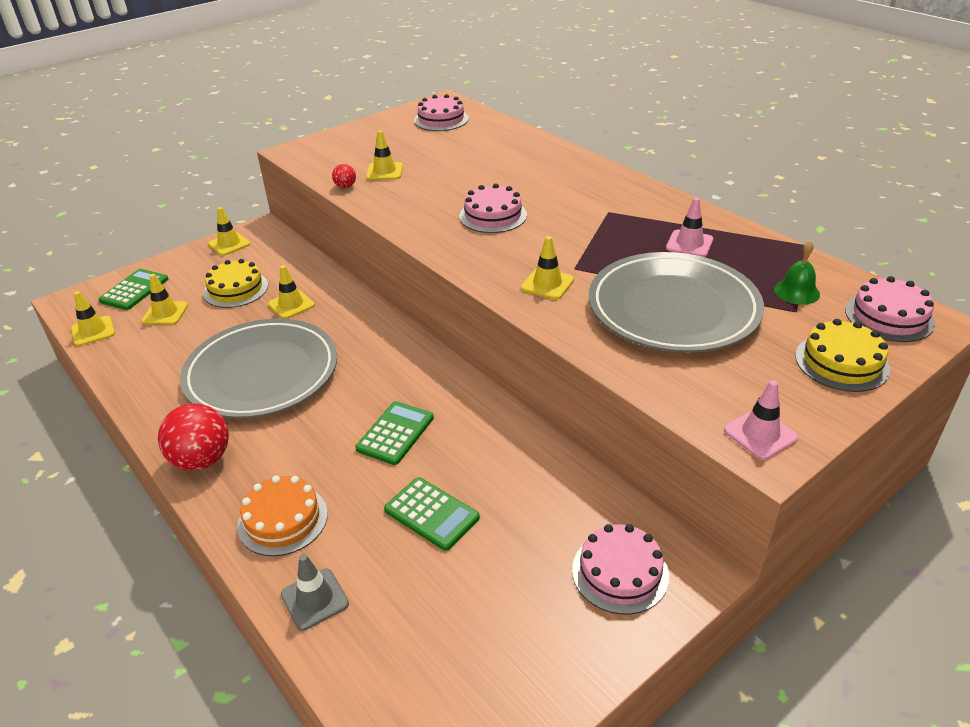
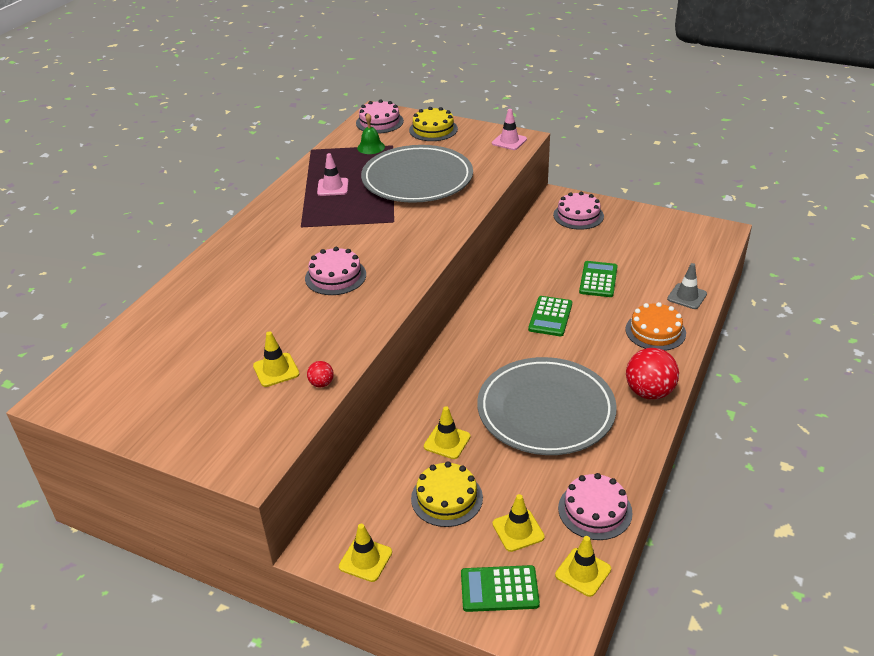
camera: 115 degrees left, 0 degrees up
green calculator [355,401,434,465] -> green calculator turned 75 degrees counterclockwise [528,296,572,336]
pink cake [414,94,469,131] -> pink cake moved to [558,473,633,540]
yellow traffic cone [521,236,574,300] -> none

